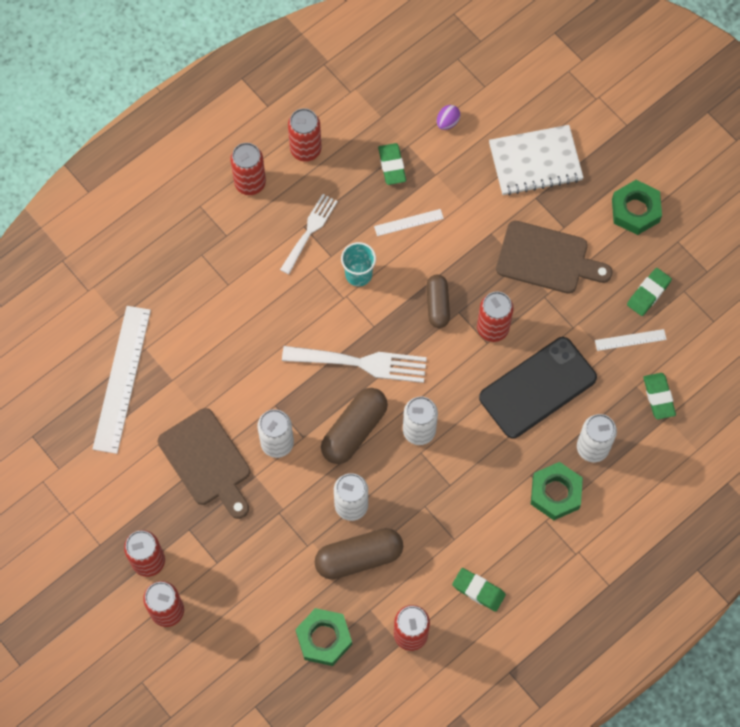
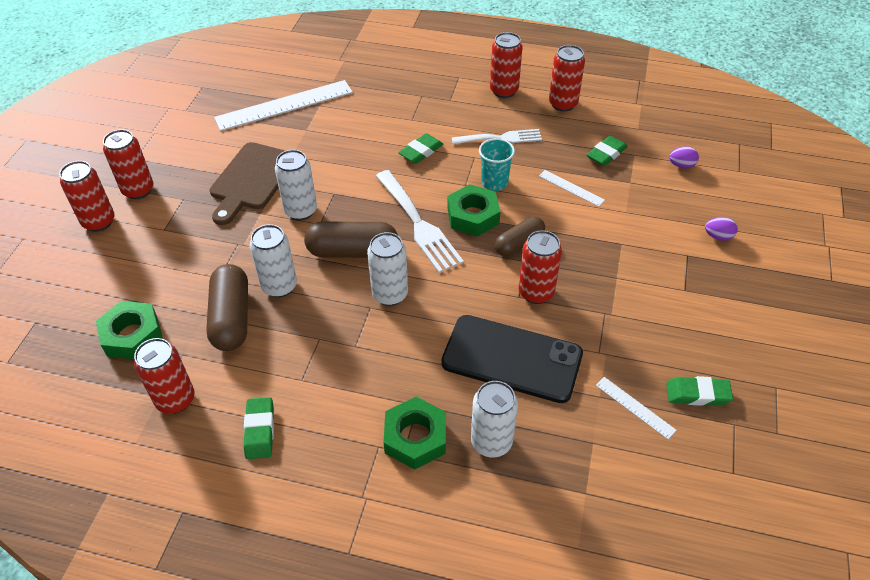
camera: 55 degrees right, 20 degrees down
brown capsule [315,528,403,580] -> brown capsule turned 45 degrees clockwise [206,264,248,351]
white notebook [489,125,584,196] -> purple egg [705,217,738,241]
brown cutting board [496,221,612,294] -> none
green nut [612,180,662,235] -> green nut moved to [447,184,501,237]
green eraser [643,373,676,419] -> green eraser moved to [398,133,443,164]

